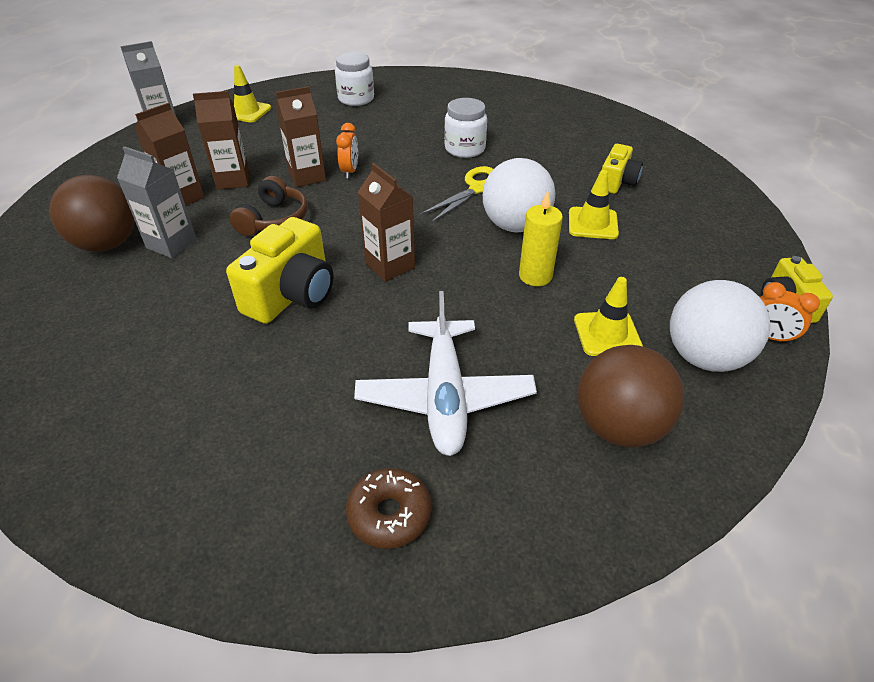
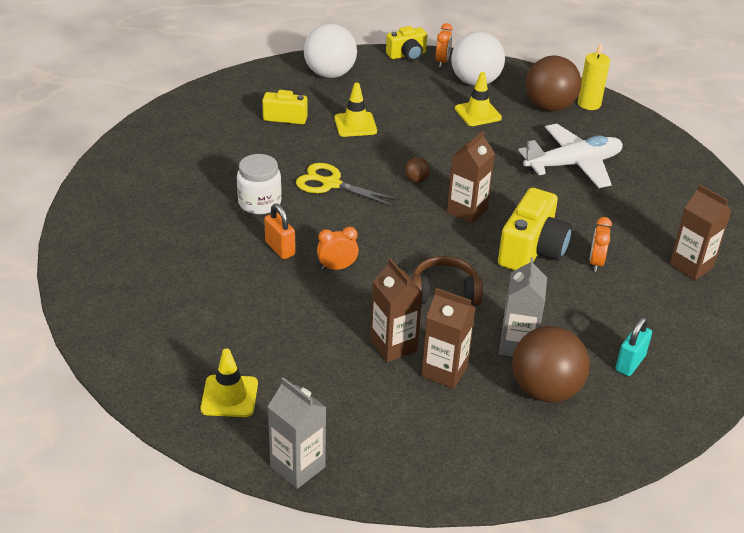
camera: 110 degrees left, 5 degrees down
yellow camera [226,217,333,324] -> yellow camera turned 105 degrees clockwise [498,188,572,271]
brown carton [276,86,326,187] -> brown carton moved to [669,184,731,280]
white jar [335,52,374,106] -> none
brown donut [346,468,431,549] -> none
white ball [483,158,556,232] -> white ball moved to [304,23,357,78]
yellow candle [519,191,563,286] -> yellow candle moved to [578,43,610,110]
none -> orange padlock [264,204,295,259]
none -> brown ball [405,158,430,183]
none -> orange clock [589,217,612,272]
none -> turquoise padlock [615,317,652,376]

